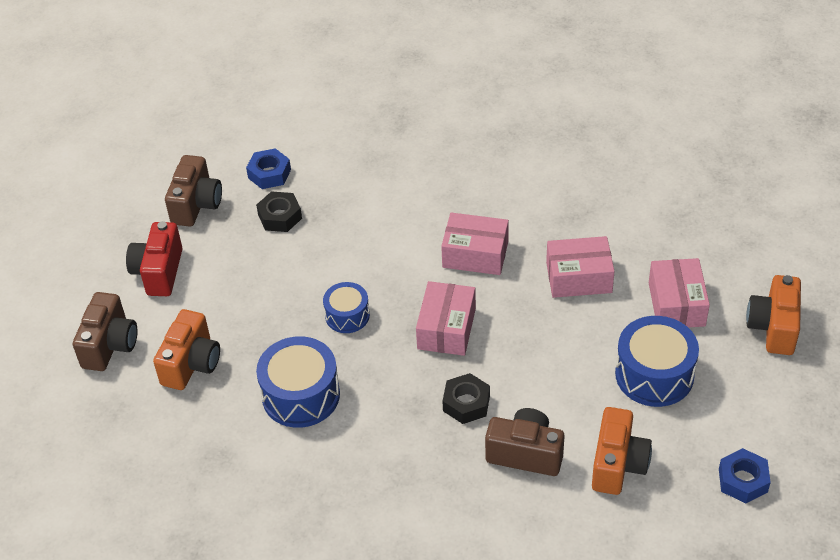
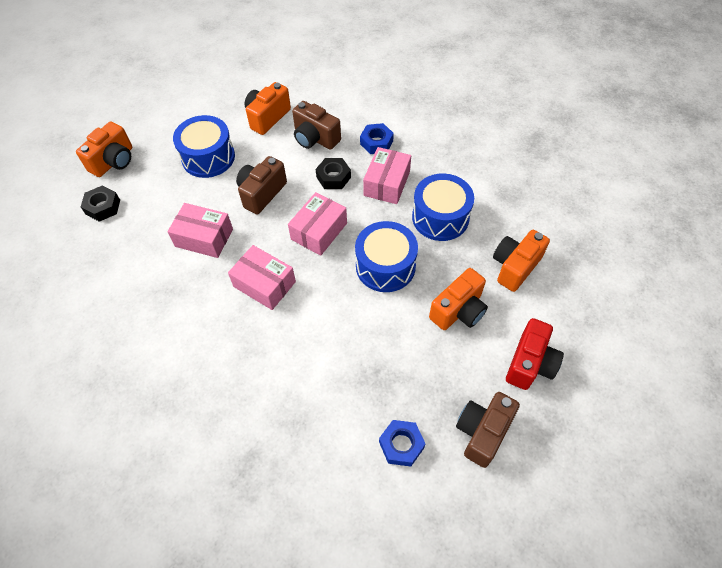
camera: 160 degrees left, 10 degrees up
brown camera [73,292,138,371] -> brown camera moved to [236,156,287,214]
black nut [256,191,302,232] -> black nut moved to [81,186,120,222]
blue drum [323,282,370,333] -> blue drum [355,221,418,292], size x1.68
pink box [649,258,710,327] -> pink box moved to [363,147,411,204]
blue nut [719,448,771,503] -> blue nut moved to [360,123,394,154]
none -> orange camera [429,268,488,330]

